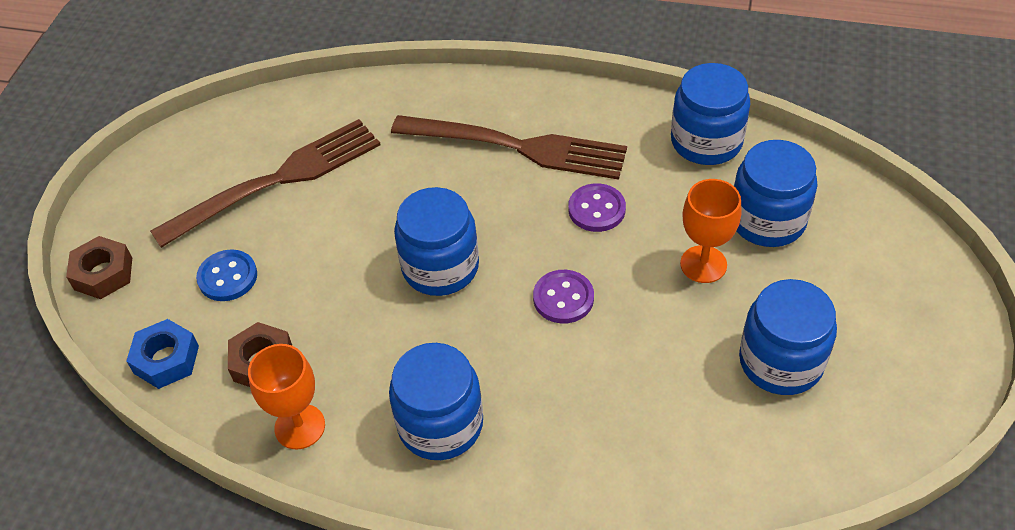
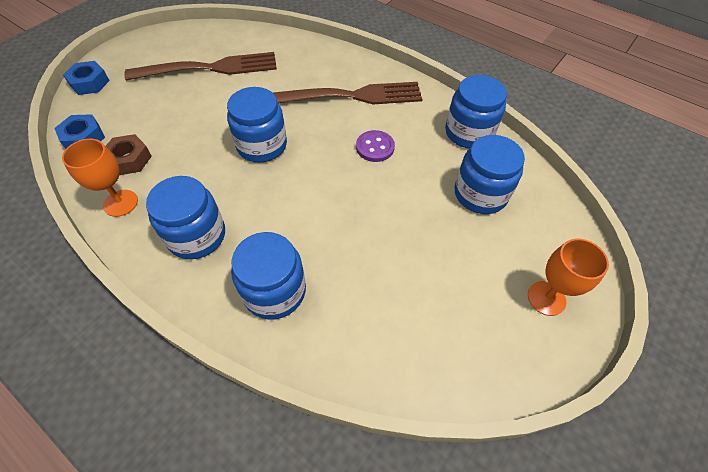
camera: 20 degrees right, 5 degrees up
brown nut [66,236,132,299] -> blue nut [63,61,110,95]
blue button [196,250,257,301] -> none
brown fork [391,115,627,180] -> brown fork turned 45 degrees counterclockwise [273,82,423,104]
purple button [533,270,594,324] -> none
orange goblet [680,179,741,283] -> orange goblet moved to [528,239,609,316]
blue jar [739,279,837,395] -> blue jar moved to [231,232,306,319]

